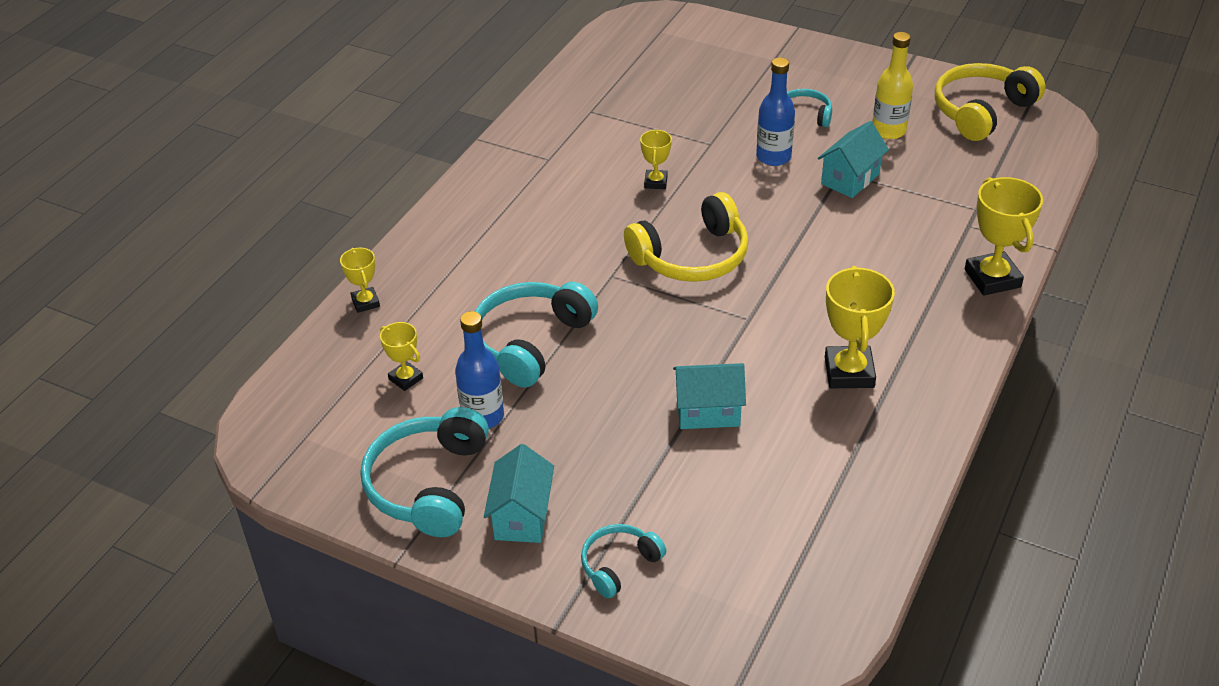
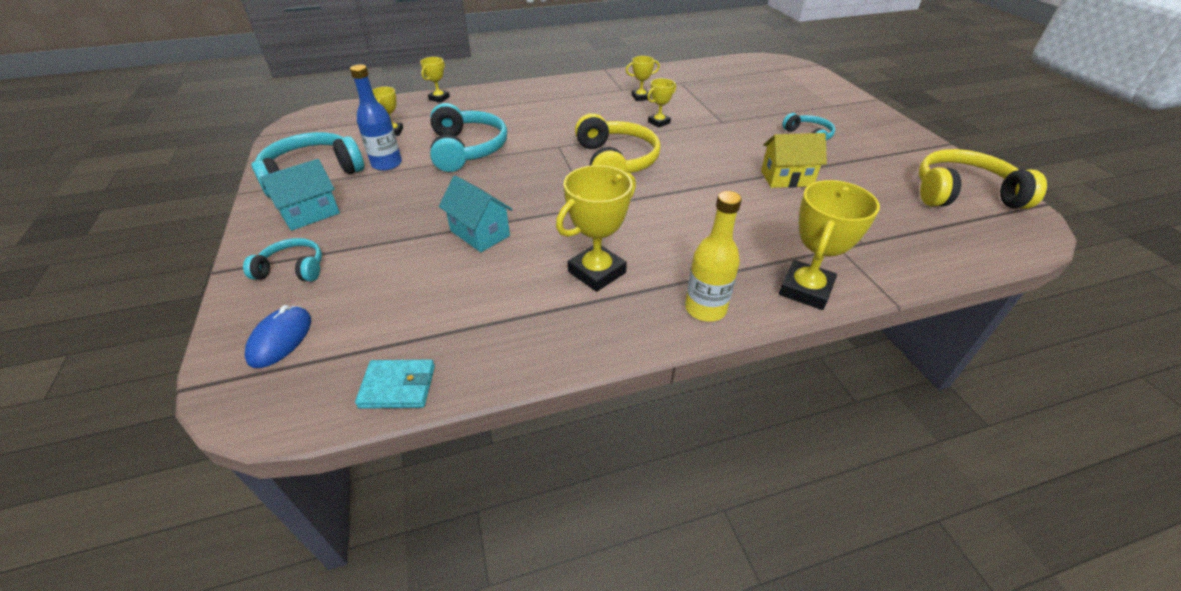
camera: 45 degrees right, 0 degrees up
turquoise headphones [474,282,598,388] -> turquoise headphones turned 90 degrees clockwise [430,103,507,172]
yellow headphones [624,192,748,282] -> yellow headphones turned 120 degrees counterclockwise [575,113,661,173]
blue bottle [756,57,795,166] -> none
turquoise house [818,121,889,198] -> yellow house [761,133,827,188]
yellow bottle [873,32,913,139] -> yellow bottle moved to [685,191,742,322]
none -> blue mouse [245,305,311,368]
none -> turquoise wallet [355,360,435,409]
none -> yellow trophy [626,56,660,101]

